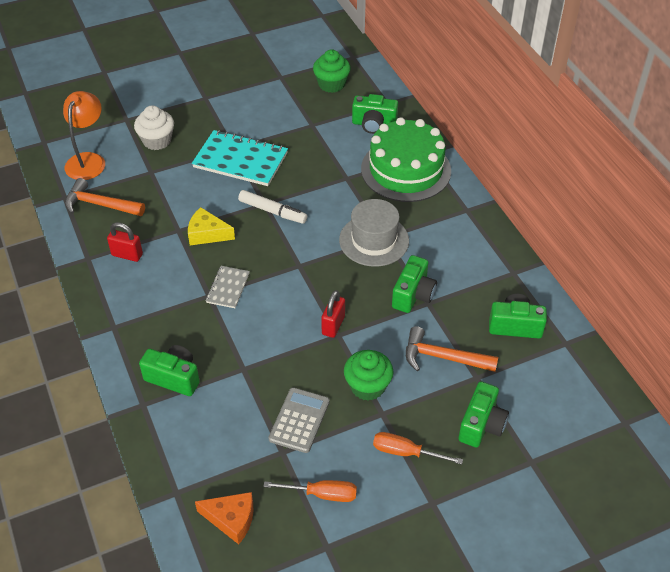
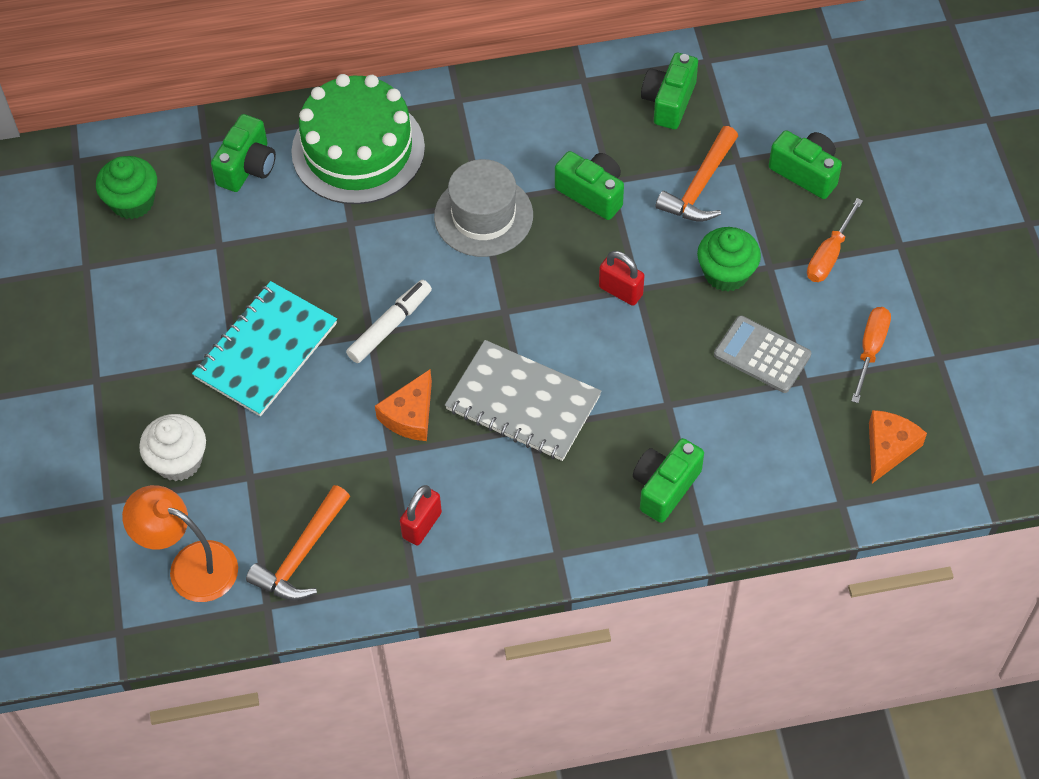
camera: 75 degrees left, 10 degrees up
yellow cheese [188,207,235,245] -> orange cheese [375,369,432,441]
grey notebook [206,266,250,308] -> grey notebook [445,340,602,461], size x1.92

